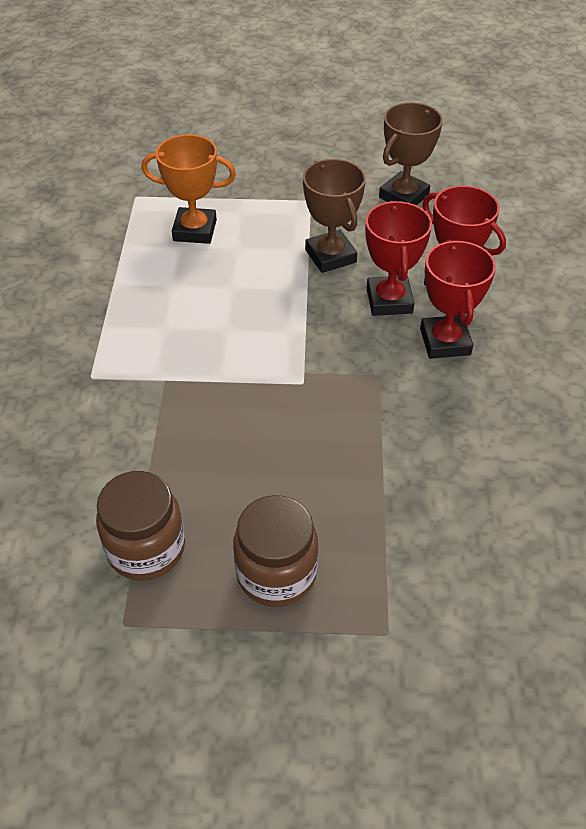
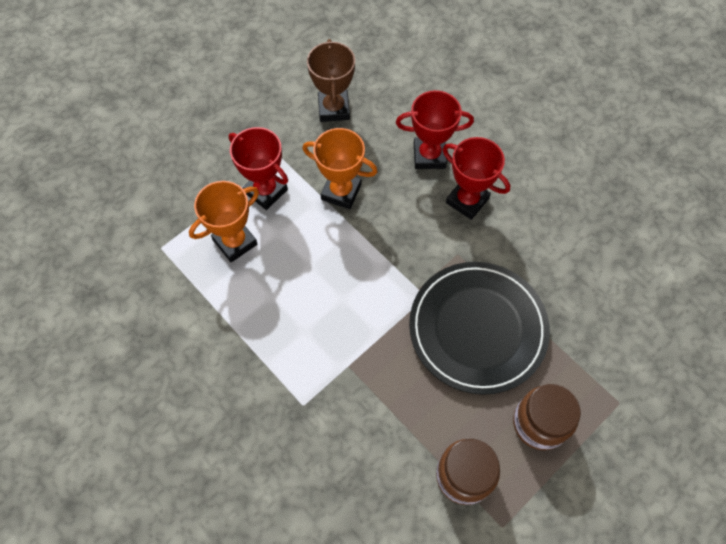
camera: 45 degrees left, 15 degrees up
brown trophy [303,159,366,273] -> orange trophy [302,128,378,209]
red trophy [365,201,432,316] -> red trophy moved to [229,127,288,210]
none -> black plate [409,262,550,395]

